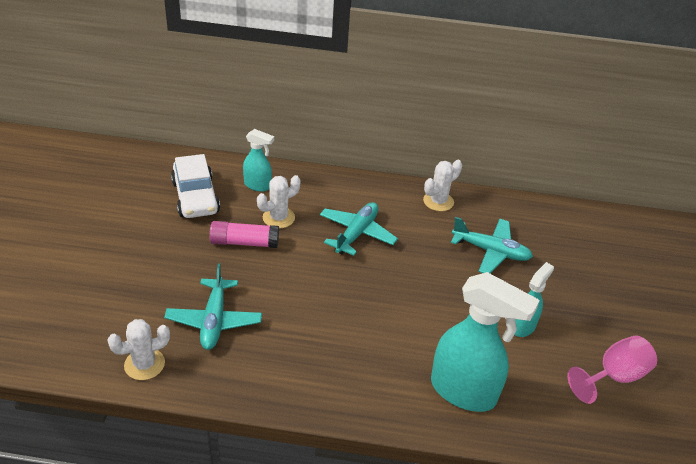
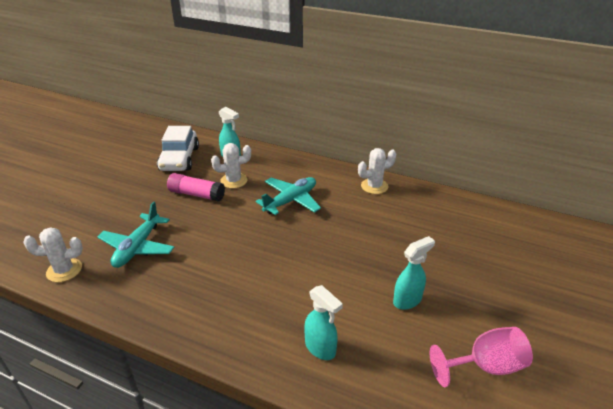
camera: 20 degrees right, 5 degrees down
turquoise spray bottle [431,272,540,412] -> turquoise spray bottle [304,285,343,360], size x0.53
turquoise plane [451,217,533,274] -> none

